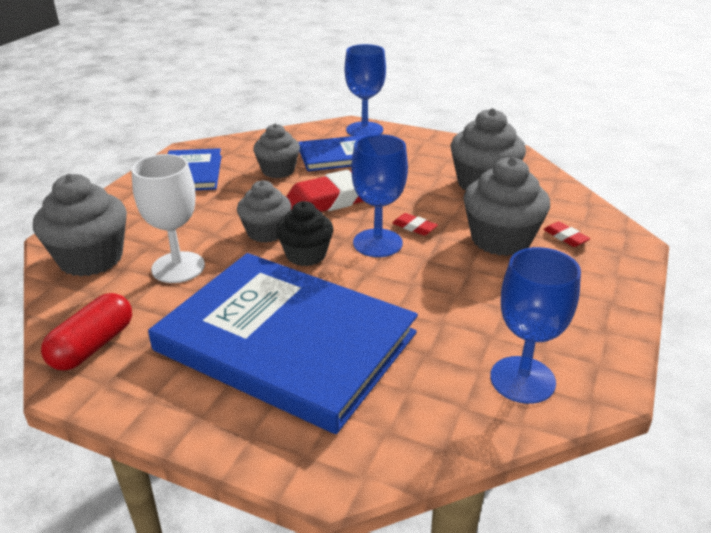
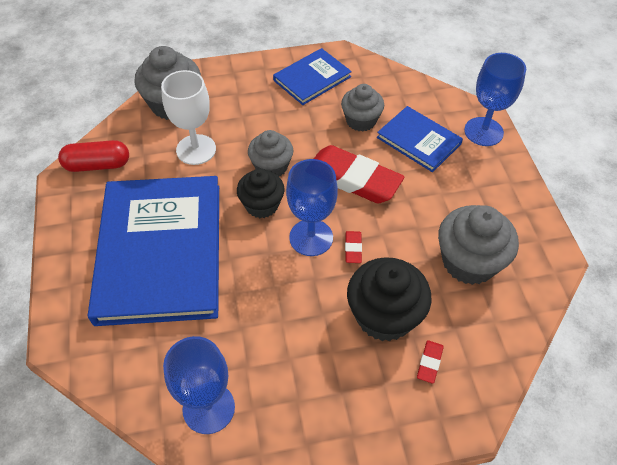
camera: 55 degrees right, 20 degrees up
grey cupcake [463,157,550,256] -> black cupcake [347,257,432,342]

